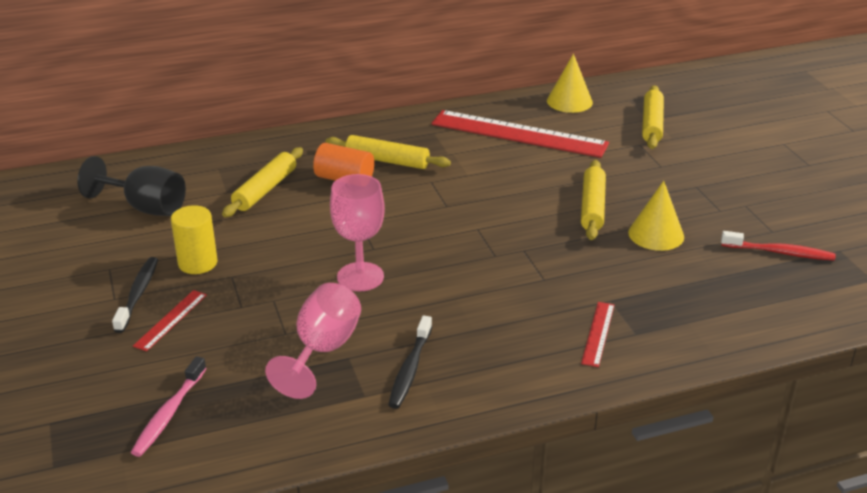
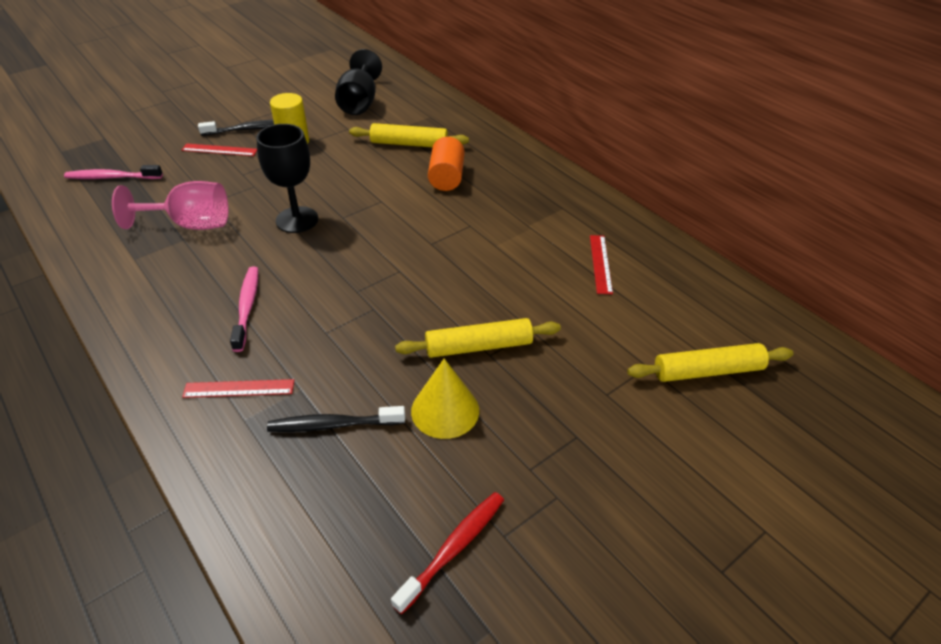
camera: 70 degrees right, 10 degrees up
yellow rolling pin [326,135,451,169] -> none
pink goblet [330,174,385,292] -> black goblet [256,124,318,233]
black toothbrush [388,315,432,409] -> black toothbrush moved to [267,406,405,432]
red ruler [431,110,609,158] -> red ruler [590,235,613,294], size x0.44
yellow cone [547,54,593,113] -> none
red toothbrush [721,231,835,261] -> red toothbrush turned 135 degrees counterclockwise [391,492,504,614]
none -> pink toothbrush [230,267,258,352]

